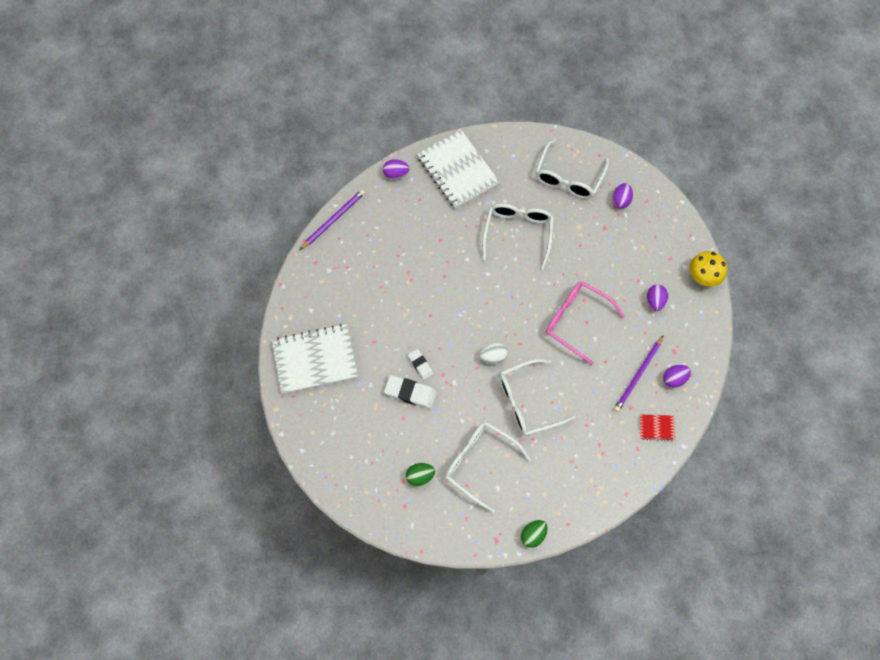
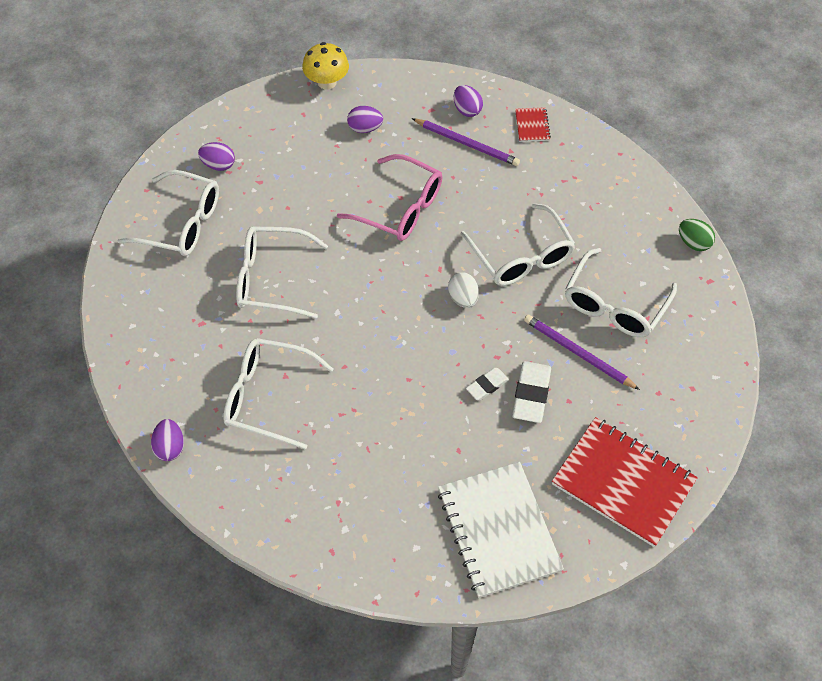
camera: 95 degrees left, 10 degrees down
purple pencil [300,190,365,250] -> purple pencil moved to [524,315,640,390]
green egg [406,463,435,486] -> none
white notebook [417,130,500,209] -> none
pink glasses [546,281,625,365] -> pink glasses turned 90 degrees counterclockwise [337,154,442,241]
none -> white glasses [223,338,333,450]
none -> red notebook [552,417,698,547]

